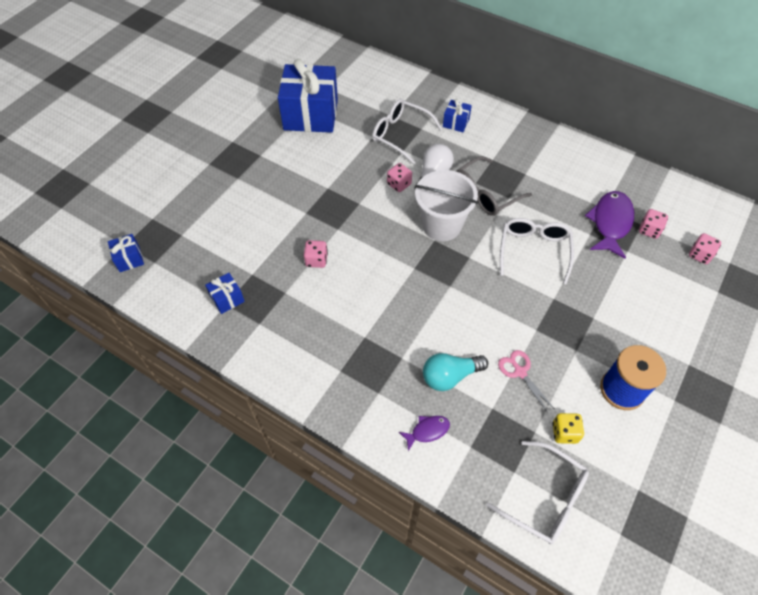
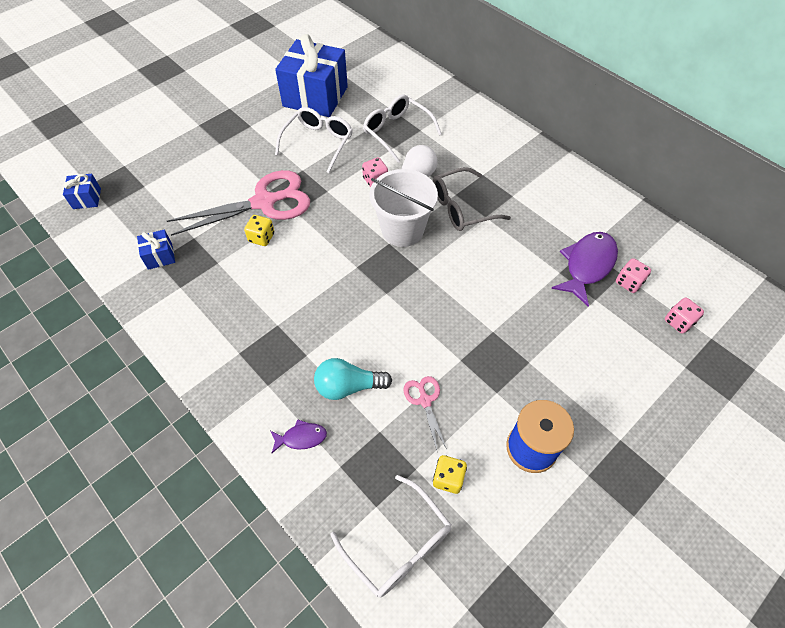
camera: 15 degrees right, 0 degrees up
pink dice [304,240,328,268] -> yellow dice [244,215,274,246]
blue gift [443,99,472,132] -> none
white glasses [500,218,574,284] -> white glasses moved to [275,107,353,173]
none -> pink scissors [167,170,310,236]

